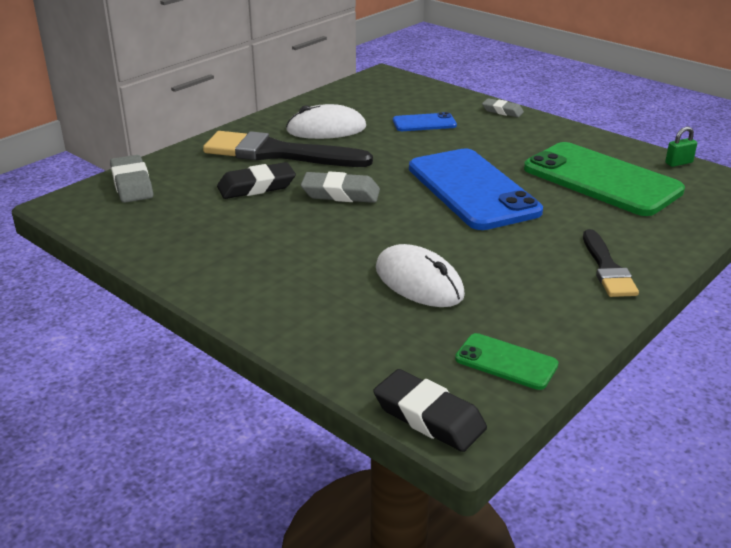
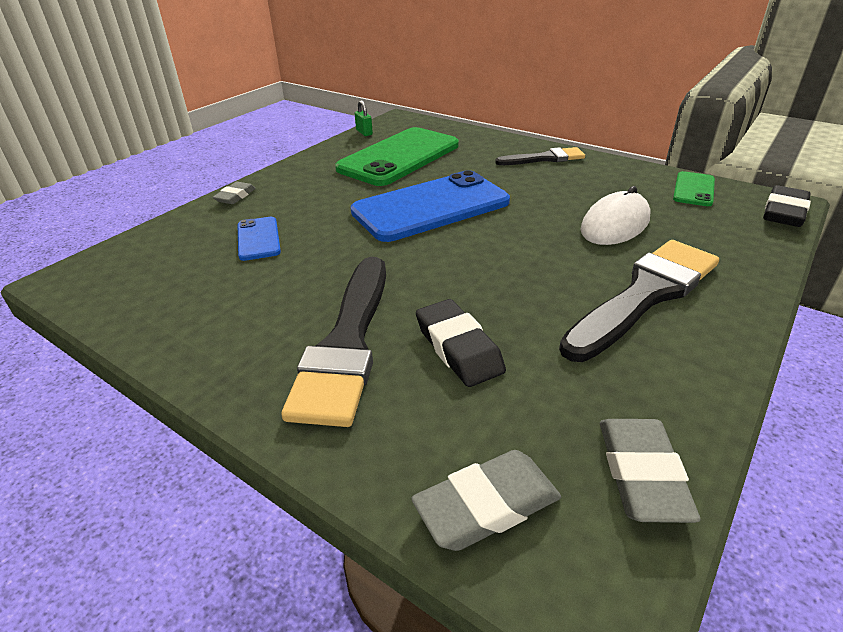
camera: 95 degrees left, 5 degrees up
white mouse [286,104,366,139] -> none
grey eraser [301,171,380,203] -> grey eraser moved to [600,419,701,523]
none -> black brush [559,240,719,362]

